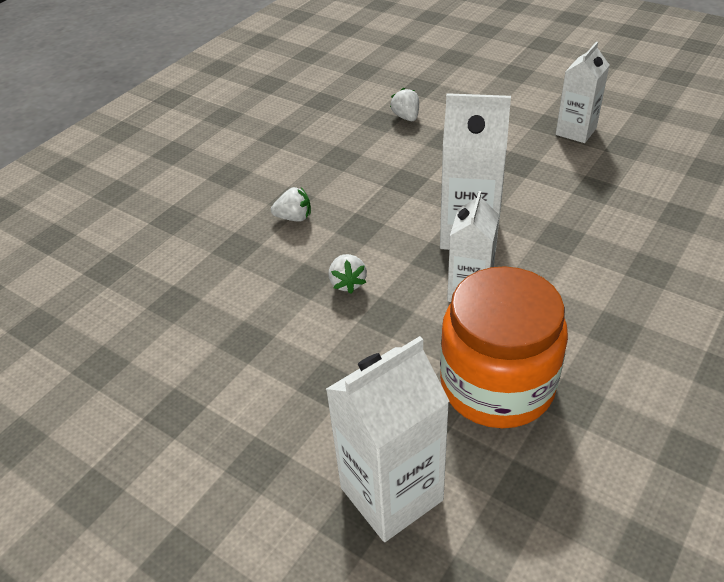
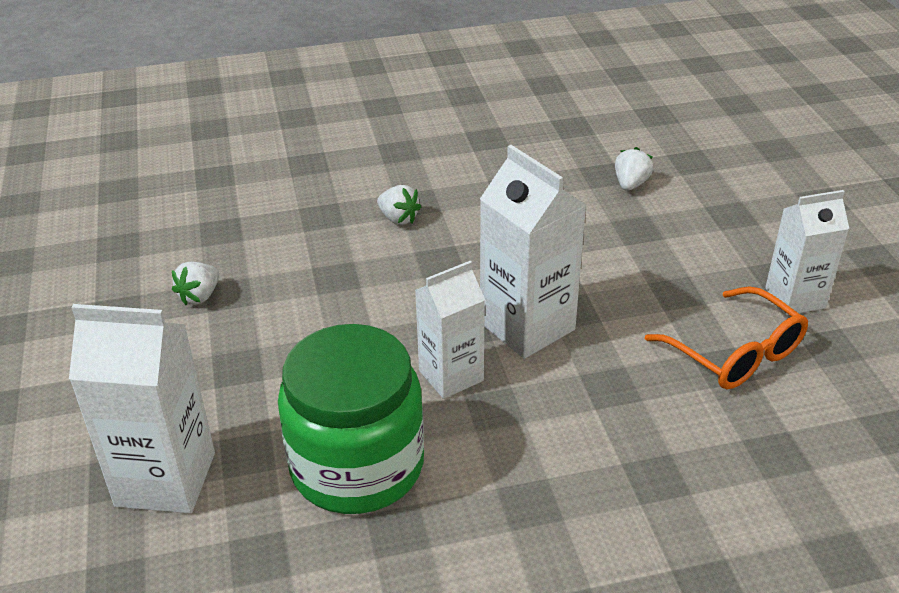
camera: 40 degrees right, 5 degrees down
white strawberry [329,254,367,293] -> white strawberry moved to [172,261,219,305]
orange jar [440,266,568,428] -> green jar [278,324,424,514]
none -> orange glasses [645,286,808,389]

